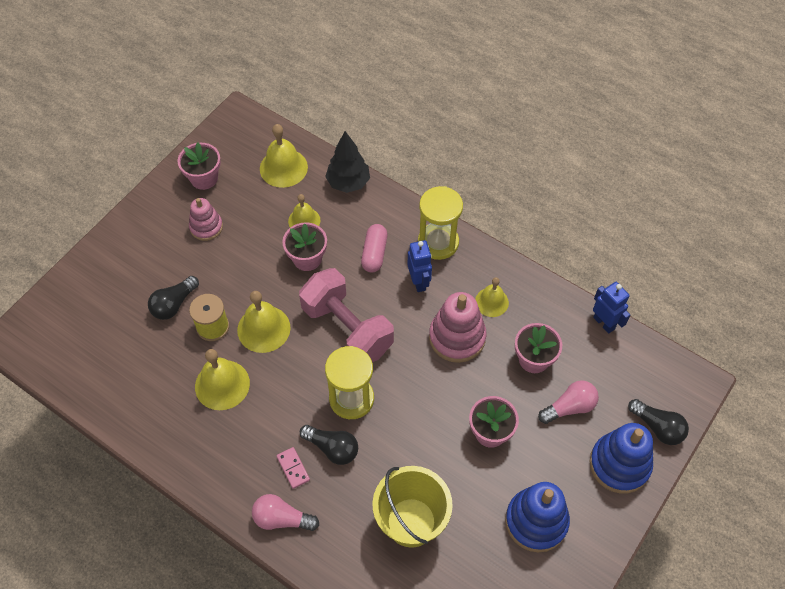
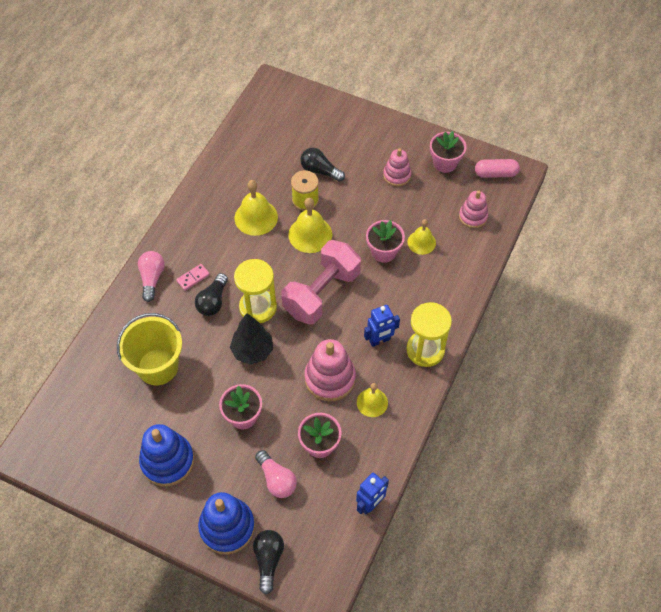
camera: 80 degrees right, 0 degrees up
yellow bell [260,124,308,188] -> pink stacking toy [459,190,488,228]
black tree [325,131,370,193] -> black tree moved to [230,313,273,365]
pink capsule [361,224,387,273] -> pink capsule moved to [475,159,520,178]
black light bulb [628,399,689,445] -> black light bulb turned 150 degrees clockwise [253,530,284,594]

